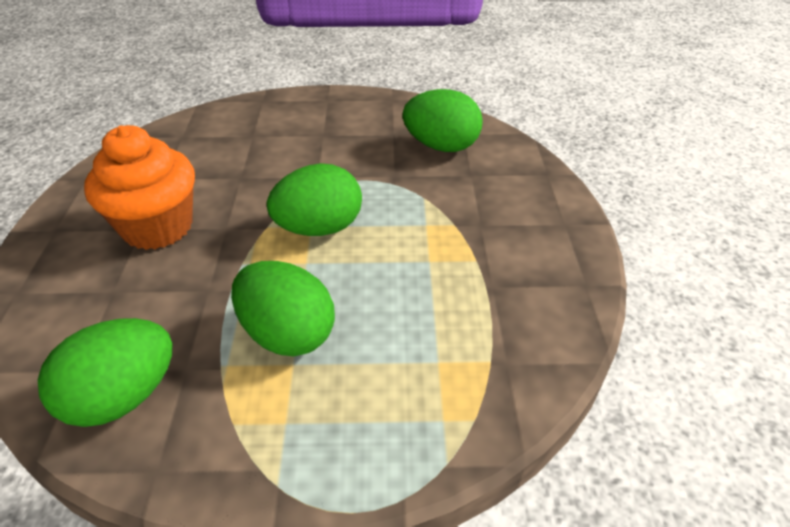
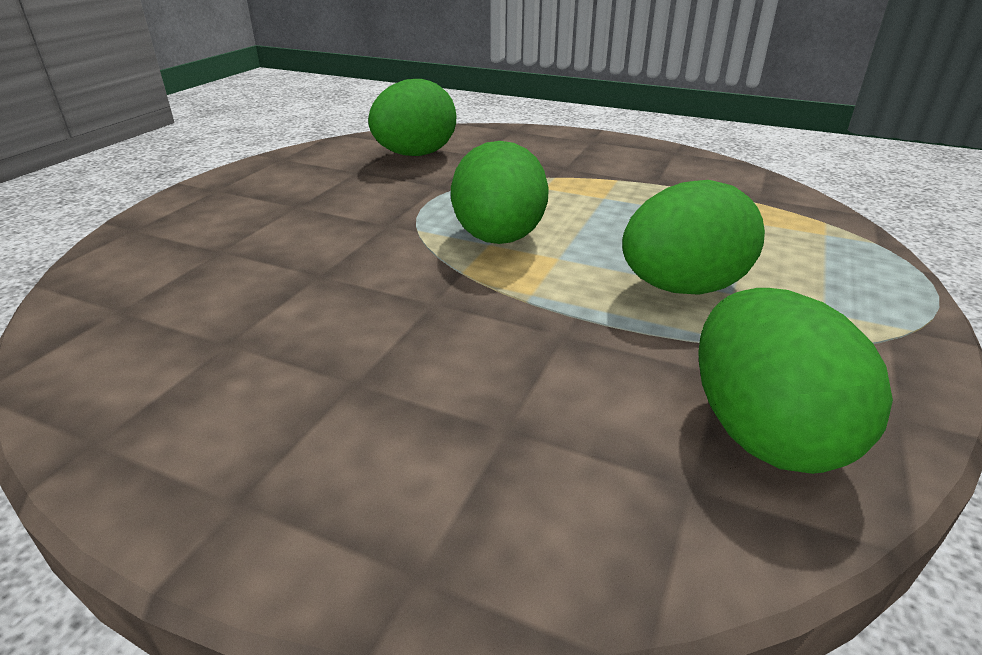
camera: 65 degrees left, 10 degrees down
orange cupcake [84,125,195,250] -> none

